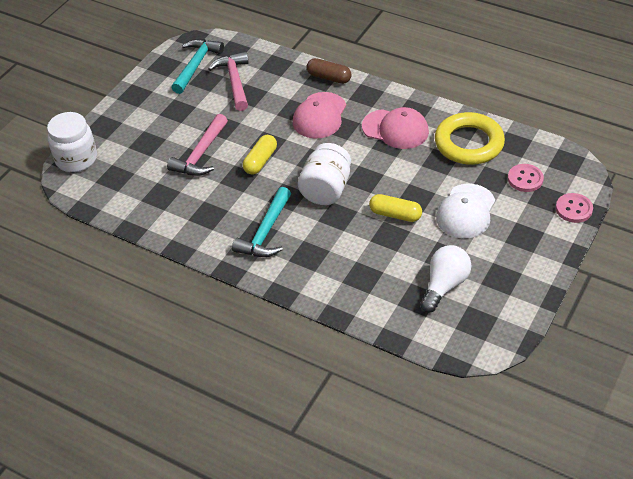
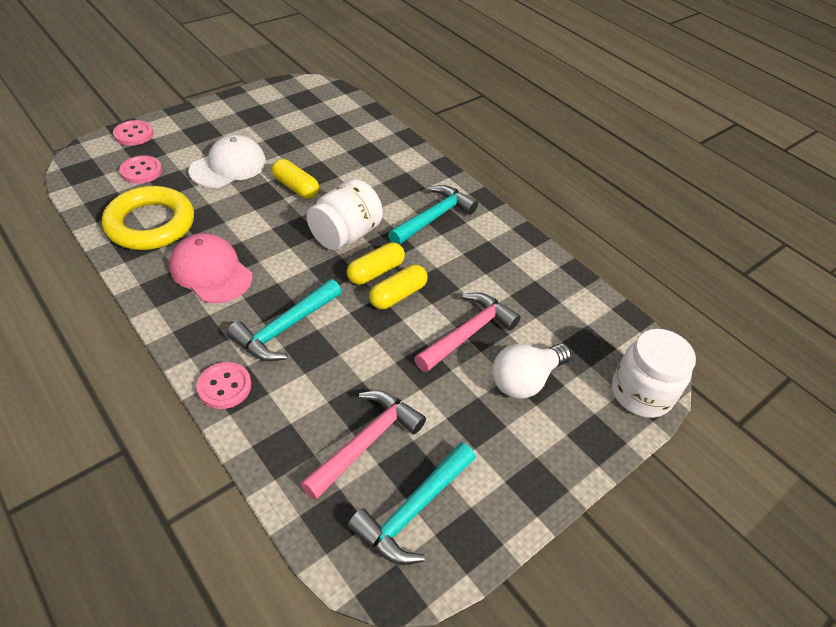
camera: 165 degrees left, 0 degrees up
pink hammer [208,51,249,111] -> pink hammer turned 150 degrees counterclockwise [300,391,426,500]
pink cap [293,92,346,139] -> turquoise hammer [227,279,342,361]
brown capsule [307,58,351,84] -> pink button [197,362,251,409]
white light bulb [420,245,472,313] -> white light bulb moved to [492,343,571,399]
none -> yellow capsule [347,242,405,285]

